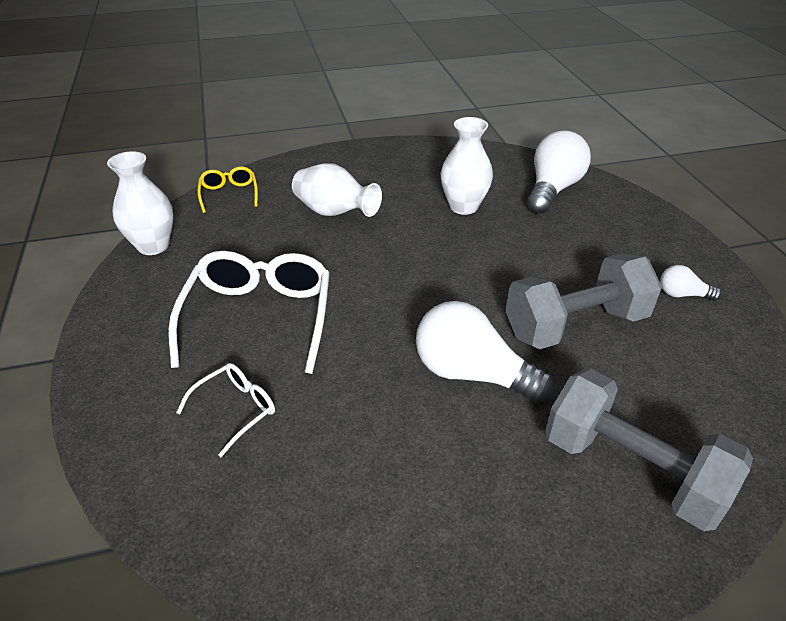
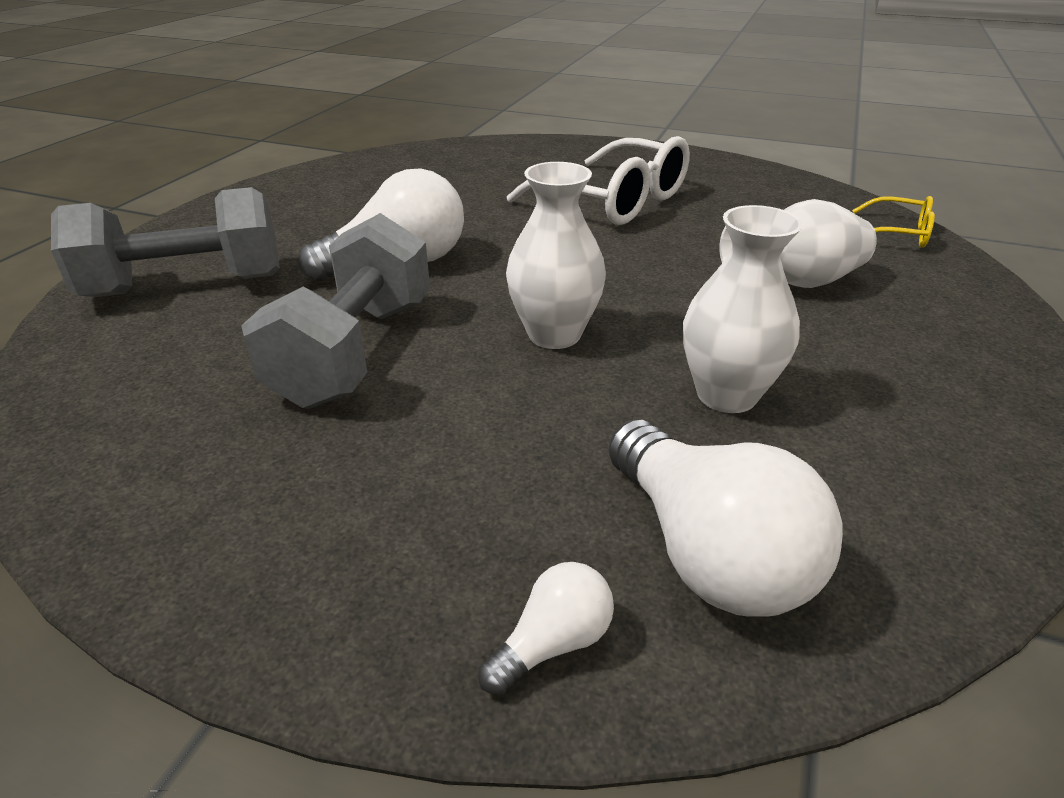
camera: 125 degrees right, 5 degrees down
white vase [107,151,173,255] -> white vase moved to [506,162,606,349]
white glasses [176,363,275,457] -> none
white light bulb [660,265,722,301] -> white light bulb moved to [478,562,614,695]

